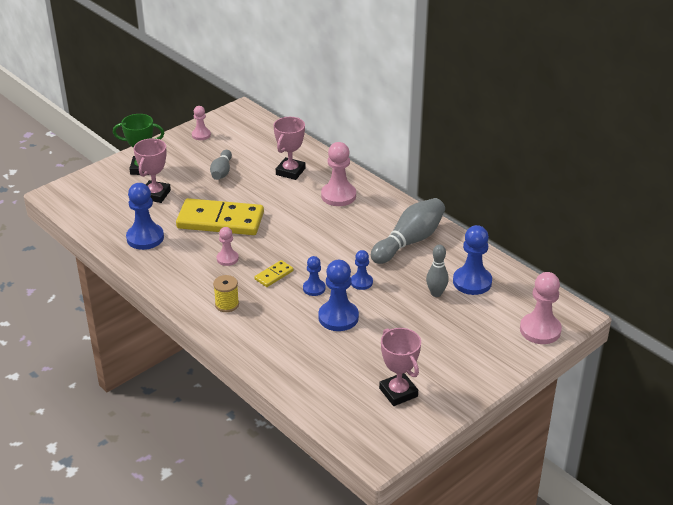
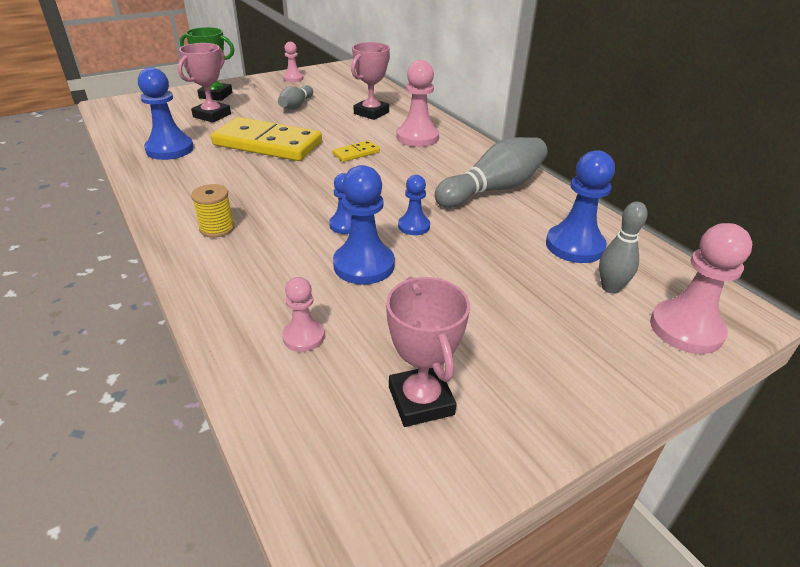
camera: 10 degrees right, 0 degrees up
pink pawn [217,227,239,266] -> pink pawn moved to [282,277,325,352]
yellow domino [255,260,293,287] -> yellow domino moved to [332,140,380,162]
grey bowling pin [426,245,449,297] -> grey bowling pin moved to [599,201,648,294]

